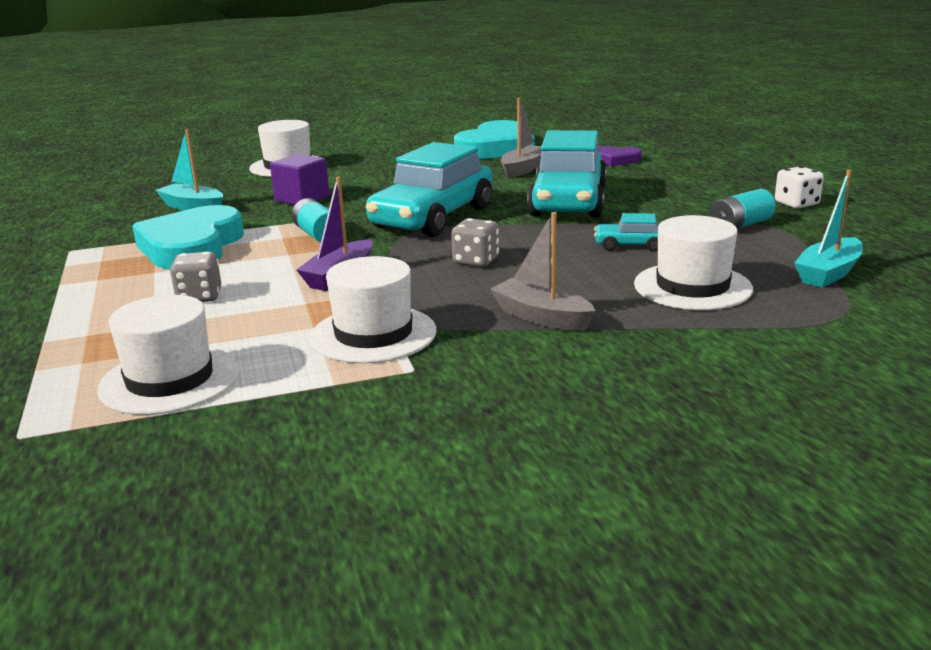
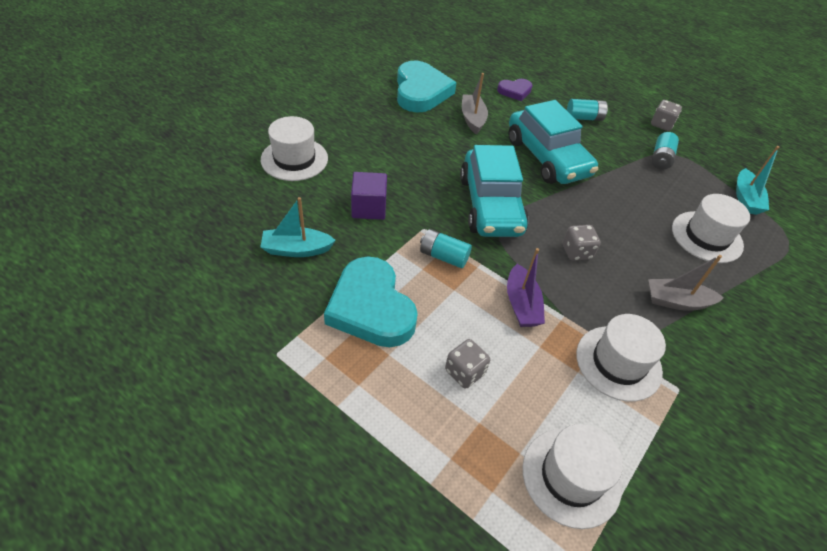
camera: 40 degrees left, 25 degrees up
turquoise car [594,213,659,252] -> none
white dice [775,166,824,209] -> grey dice [651,100,682,131]
none -> turquoise battery [567,99,608,121]

